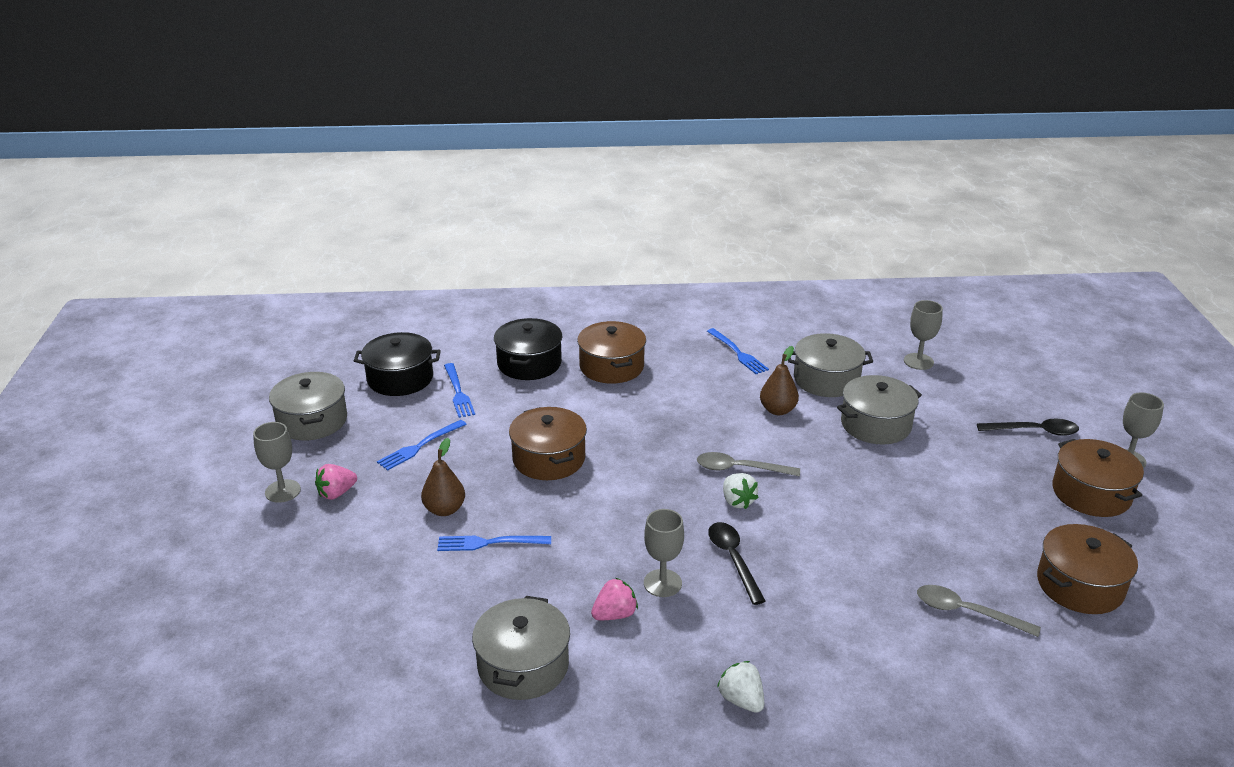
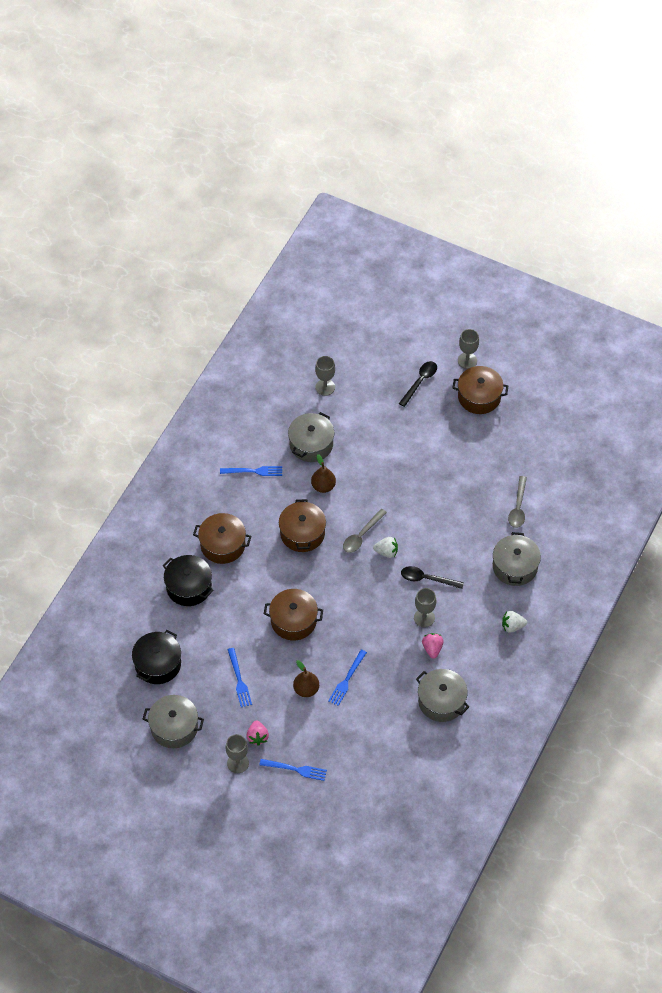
camera: 60 degrees left, 25 degrees up
blue fork [444,363,475,418] -> blue fork moved to [259,759,327,781]
grey pot [837,375,922,444] -> grey pot moved to [493,532,541,586]
grey spoon [917,585,1041,637] -> grey spoon turned 45 degrees counterclockwise [508,476,527,528]
brown pot [1037,524,1138,614] -> brown pot moved to [279,499,326,552]

